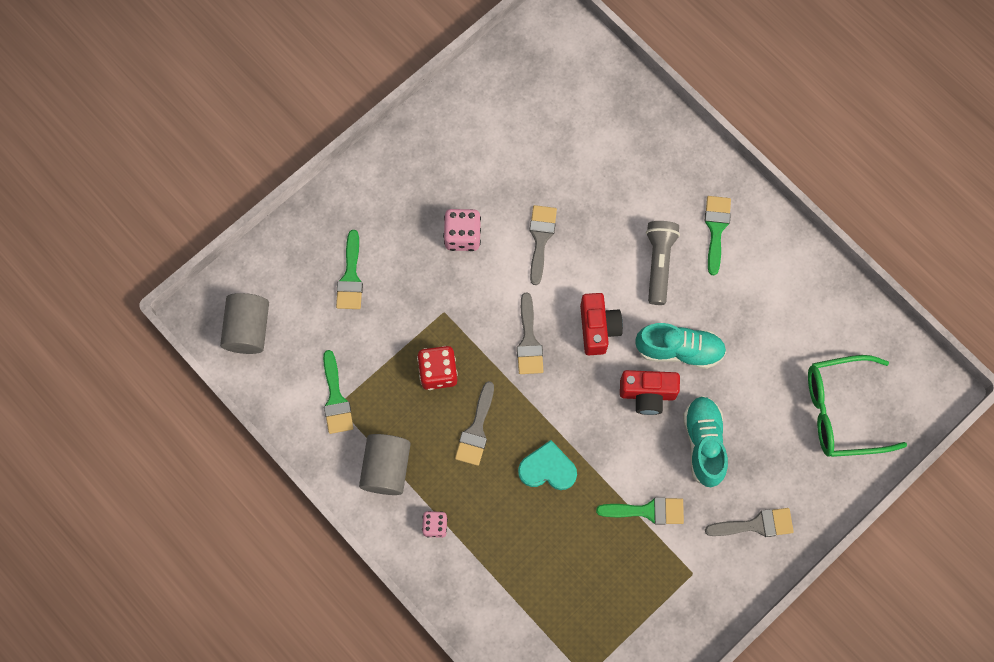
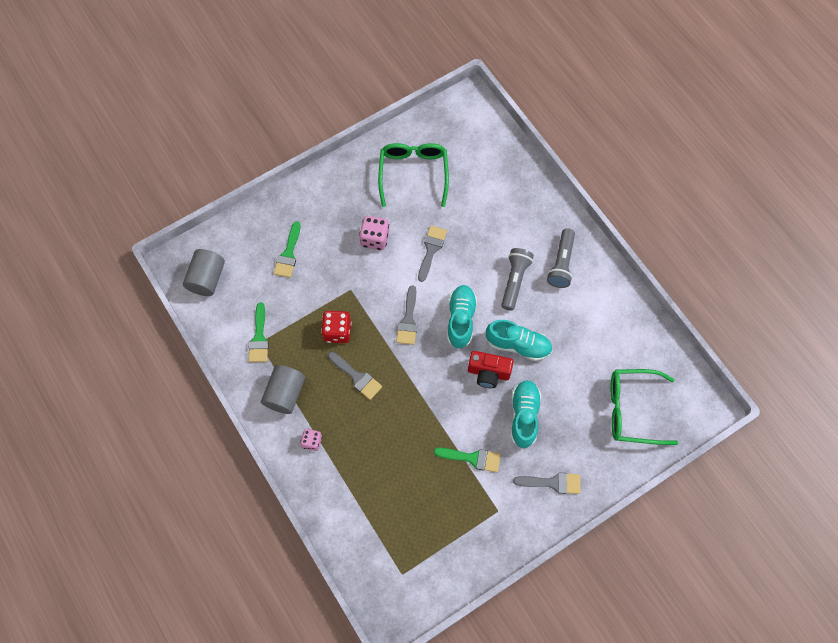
camera: 10 degrees right, 5 degrees down
grey brush [455,381,494,466] -> grey brush turned 75 degrees counterclockwise [328,352,382,400]
turquoise heart [518,440,577,490] -> none
red camera [580,293,623,355] -> turquoise shoe [447,285,477,349]
green brush [705,196,731,276] -> grey flashlight [547,228,575,288]
none -> green glasses [378,143,449,207]

